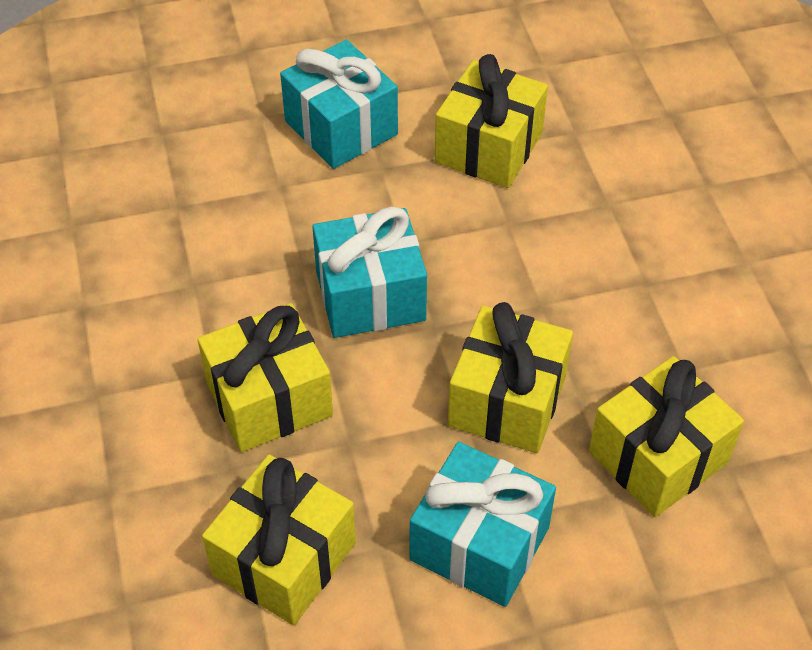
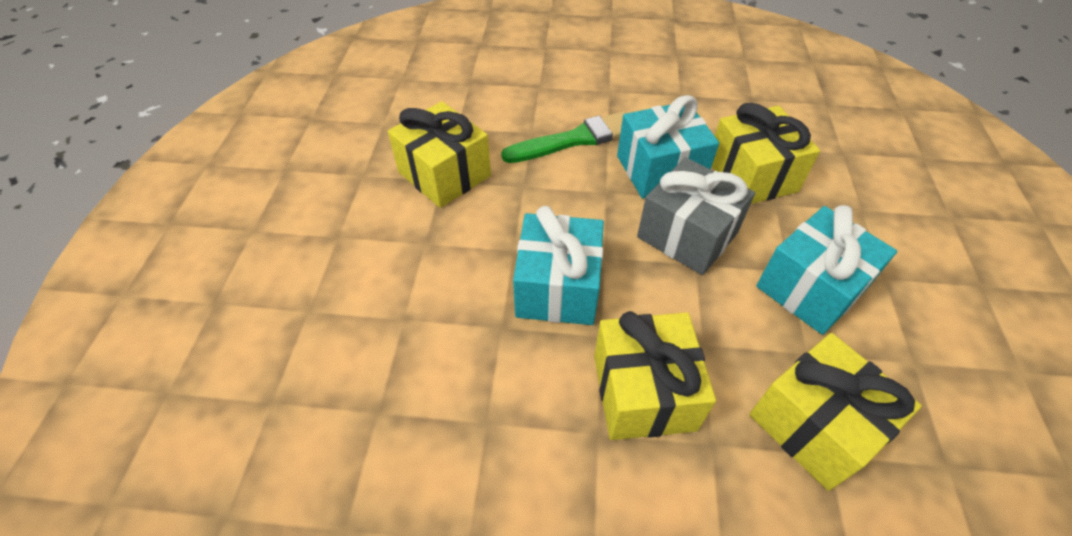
camera: 70 degrees left, 0 degrees up
turquoise gift [280,40,398,169] -> turquoise gift moved to [617,95,719,199]
yellow gift [448,302,573,453] -> grey gift [637,157,755,275]
none -> green brush [501,111,626,163]

